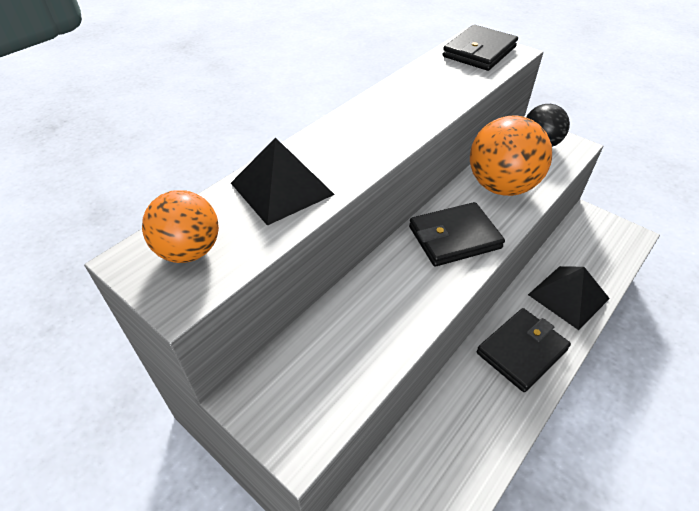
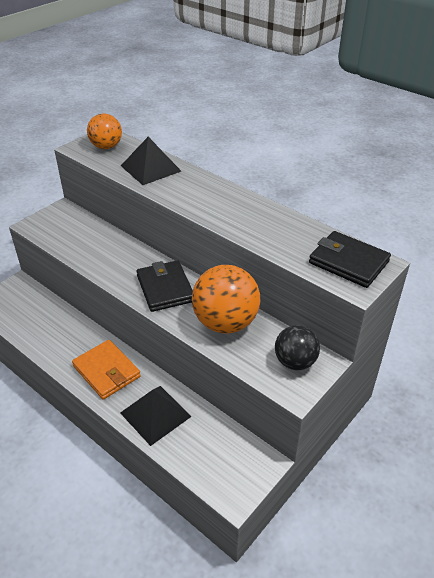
camera: 90 degrees right, 5 degrees down
black wallet [476,308,571,392] -> orange wallet [72,340,141,400]

